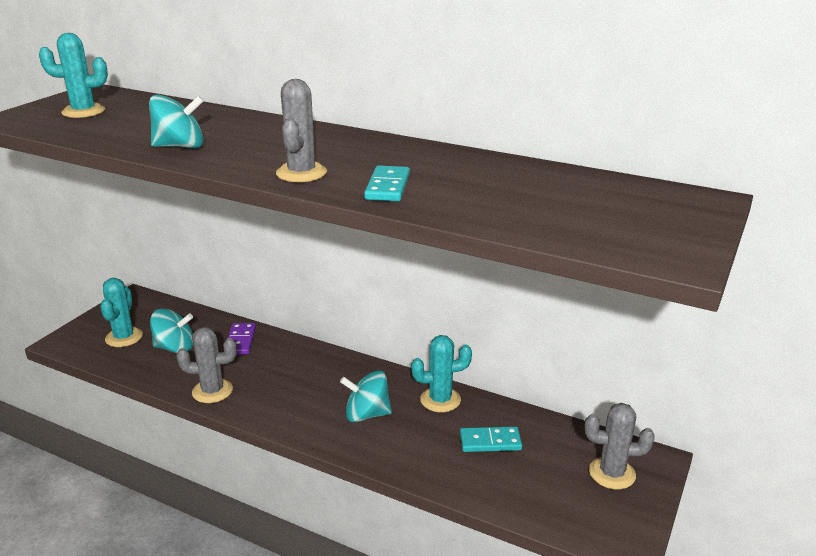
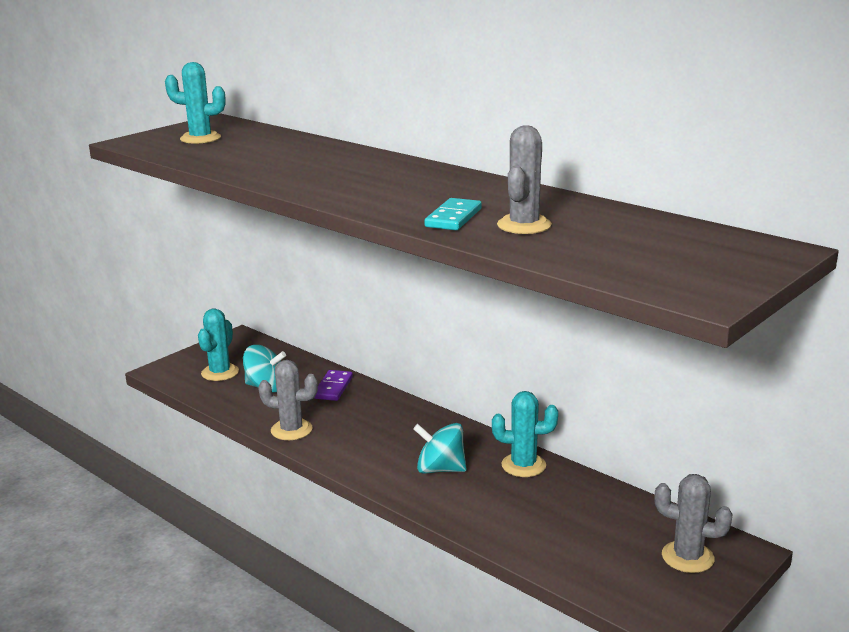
camera: 15 degrees right, 5 degrees down
turquoise spinning top [149,95,204,148] -> none
grey cactus [276,79,327,182] -> grey cactus moved to [497,125,552,234]
turquoise domino [460,427,522,452] -> none

